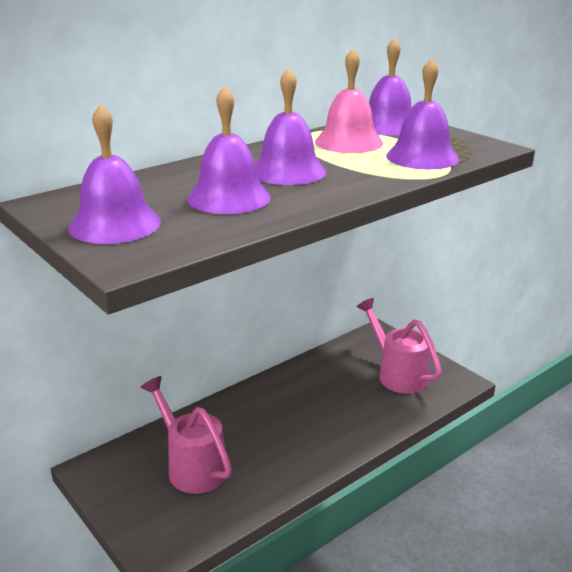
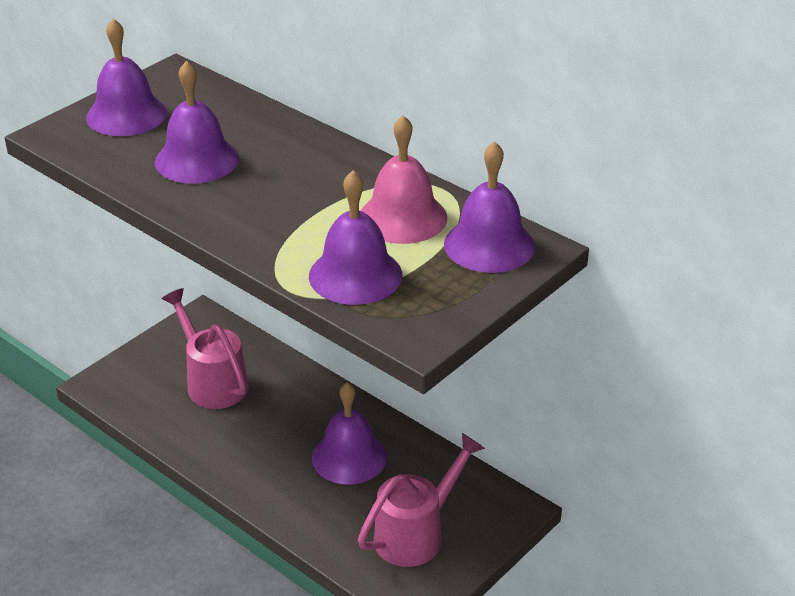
camera: 80 degrees right, 10 degrees up
pink watering can [141,376,232,494] -> pink watering can turned 75 degrees counterclockwise [162,288,248,409]
purple bell [255,68,326,185] -> purple bell moved to [312,383,387,485]

